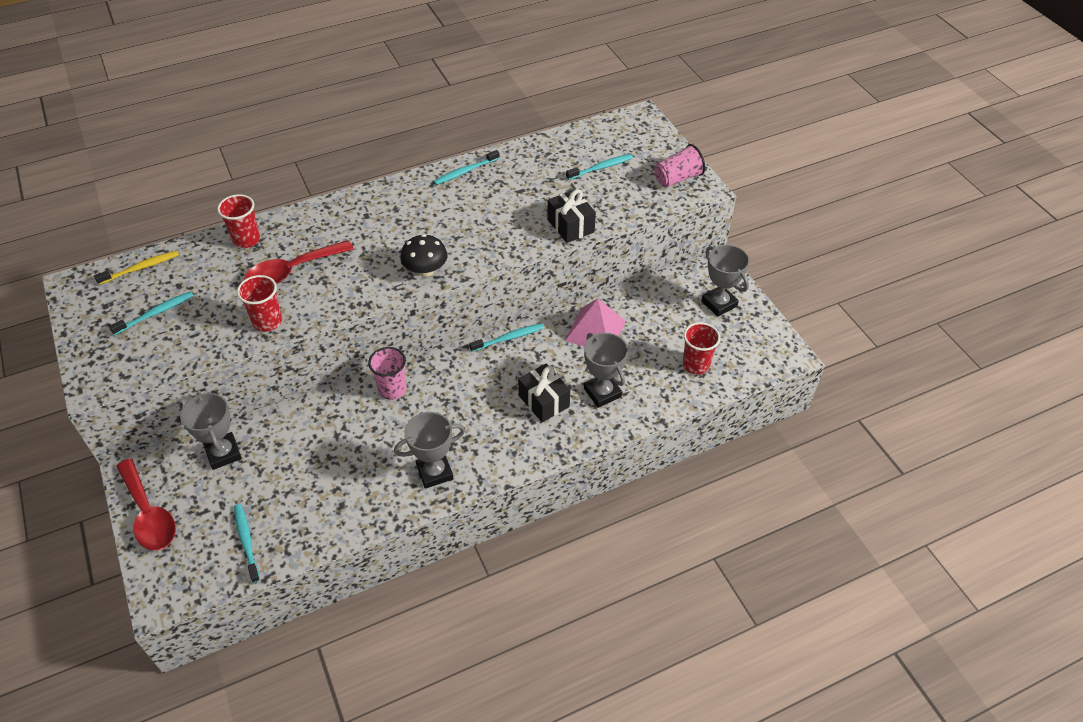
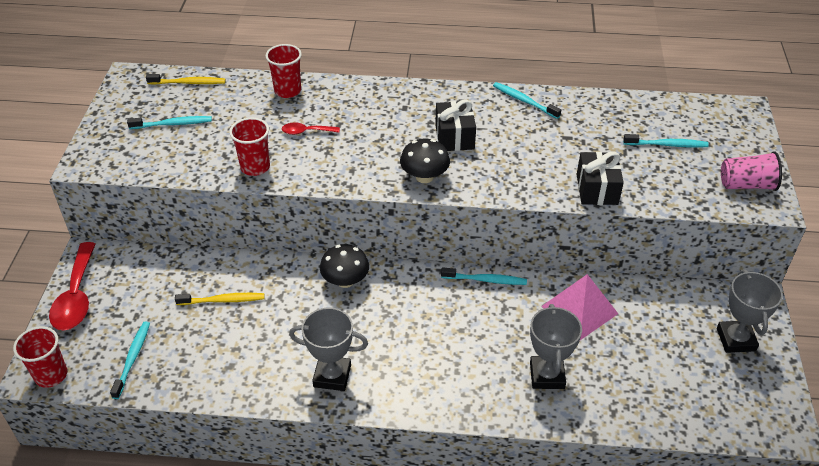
camera: 30 degrees right, 5 degrees down
grey trophy [180,392,242,470] -> none
red spoon [244,240,354,284] -> red spoon [282,122,340,135], size x0.51
pink cup [368,347,407,400] -> black mushroom [320,244,369,288]
turquoise toothbrush [434,150,500,185] -> turquoise toothbrush turned 45 degrees clockwise [493,82,561,119]
black gift [518,364,570,423] -> black gift moved to [435,100,476,151]
red cup [683,322,720,375] -> red cup moved to [13,326,67,388]
none -> yellow toothbrush [175,293,265,305]

